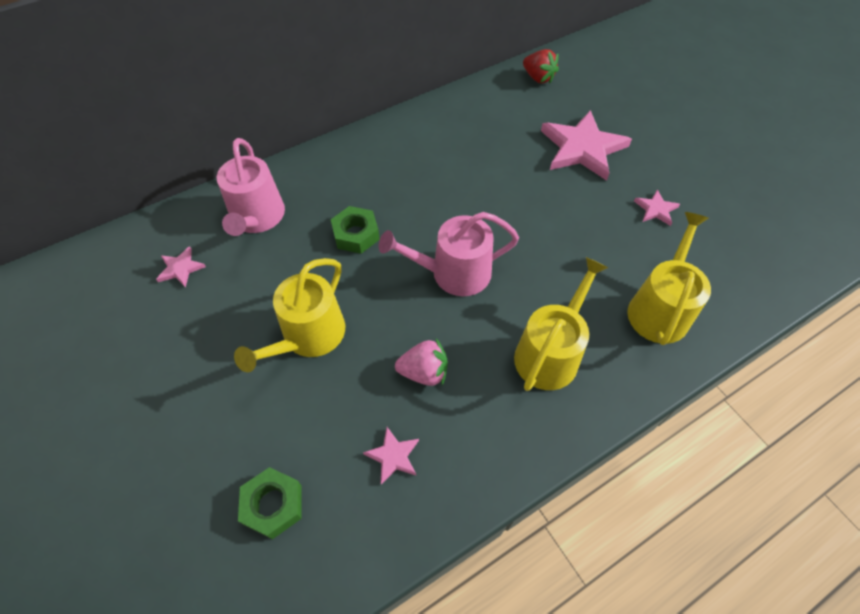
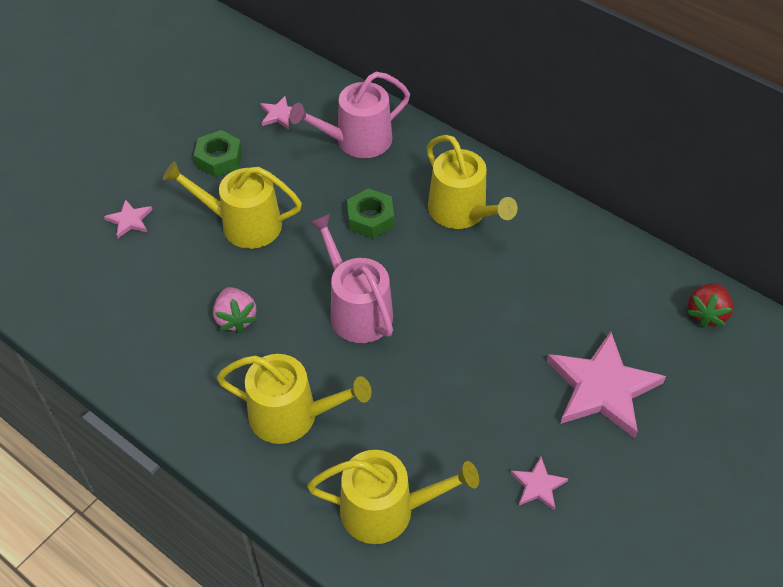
camera: 70 degrees right, 5 degrees down
green nut [238,467,302,539] -> green nut moved to [194,130,242,177]
pink star [363,427,419,484] -> pink star moved to [104,199,152,238]
none -> yellow watering can [426,135,518,229]

